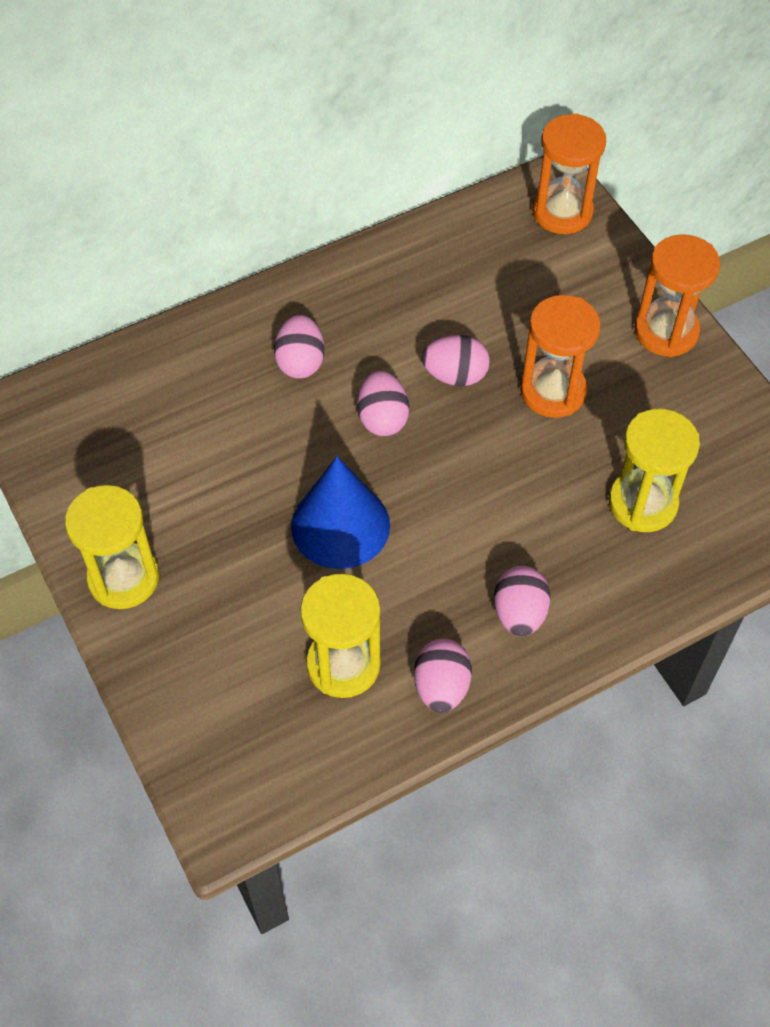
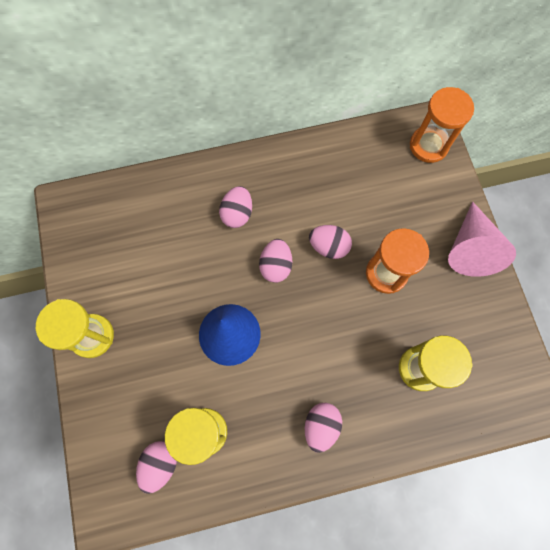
camera: 15 degrees right, 15 degrees up
pink egg [414,639,472,713] -> pink egg moved to [136,441,177,494]
orange hourglass [635,234,720,357] -> pink cone [448,201,516,277]

